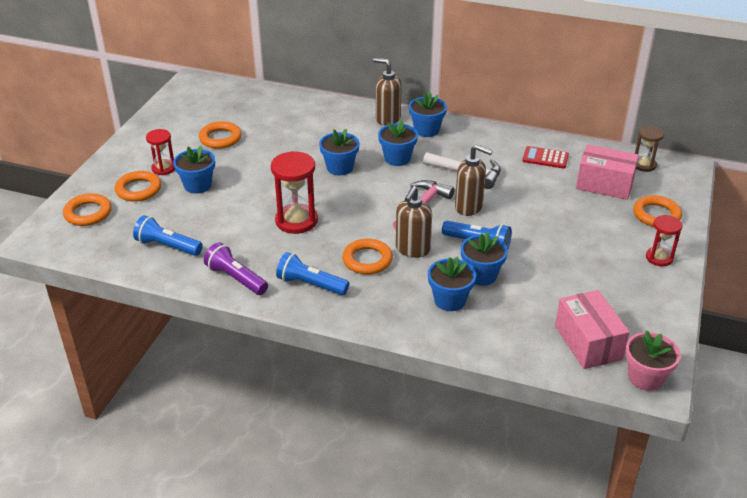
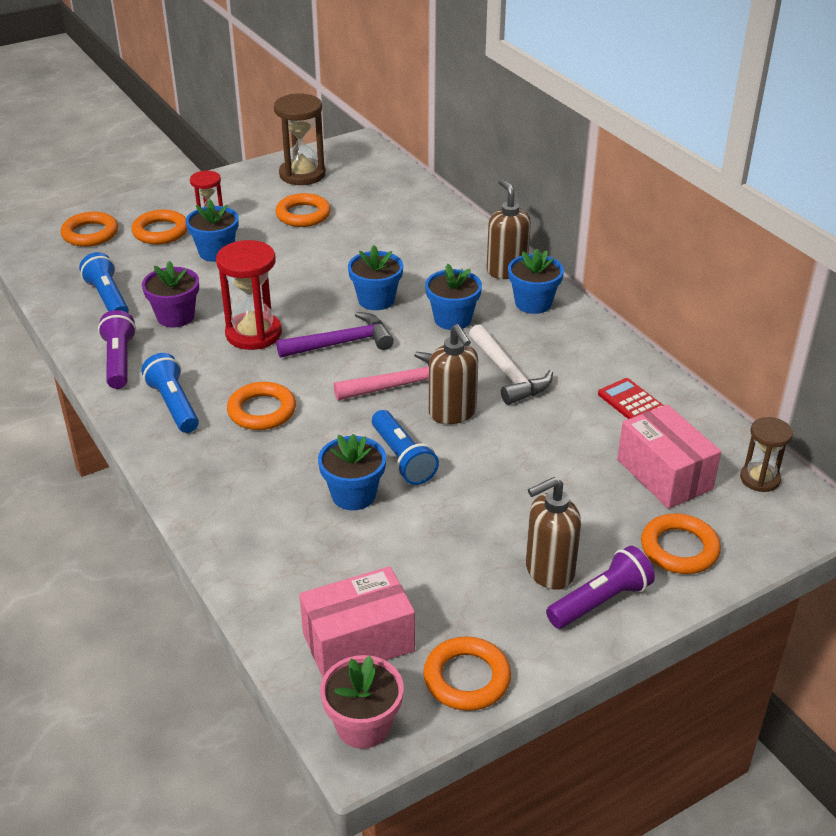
camera: 40 degrees right, 0 degrees up
brown soap dispenser [396,186,432,258] -> brown soap dispenser moved to [526,477,581,590]
blue flower pot [428,256,476,311] -> none
pink box [555,290,630,369] -> pink box turned 45 degrees clockwise [299,566,415,678]
red hourglass [646,215,682,266] -> purple flashlight [546,546,655,629]
none -> purple flower pot [142,261,199,328]
none -> brown hourglass [274,94,326,185]
none -> purple hammer [276,312,394,358]
none -> orange ring [423,637,511,711]

